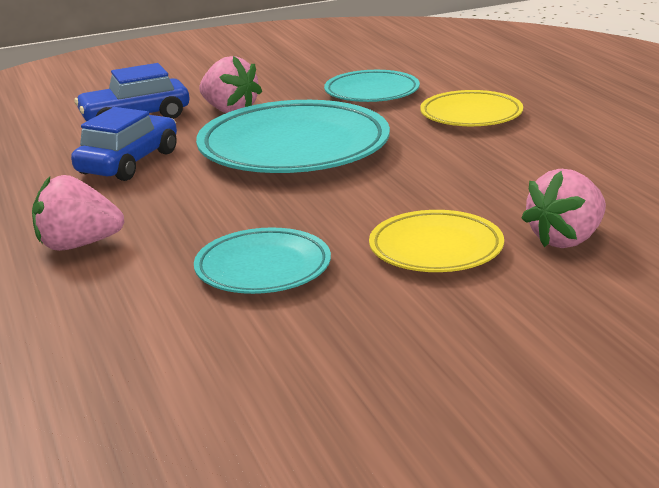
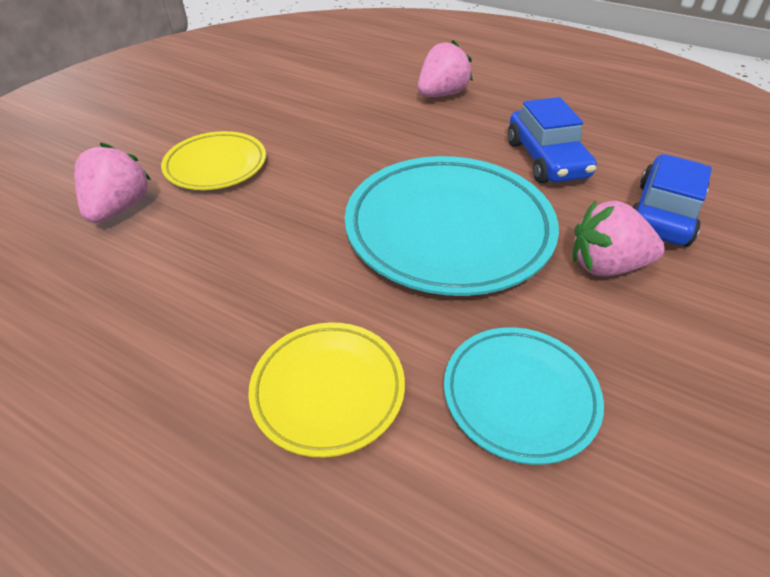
camera: 140 degrees right, 20 degrees up
turquoise plate [194,227,331,294] -> none

